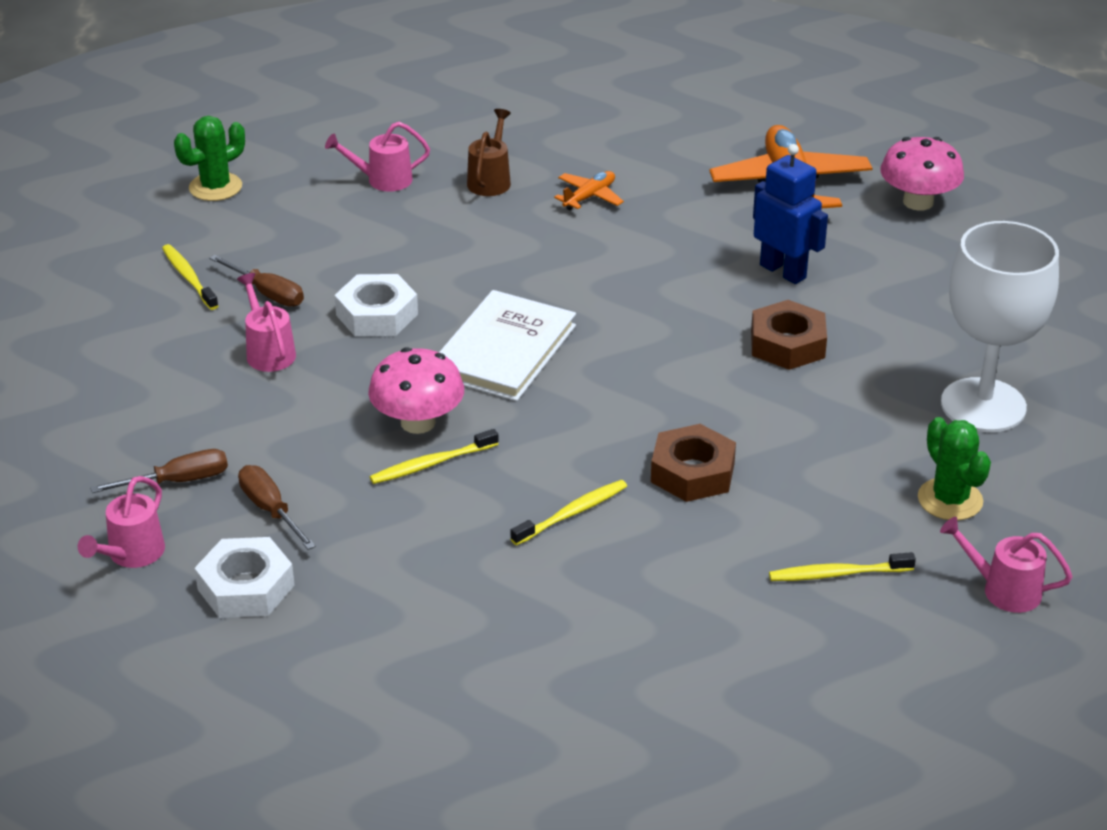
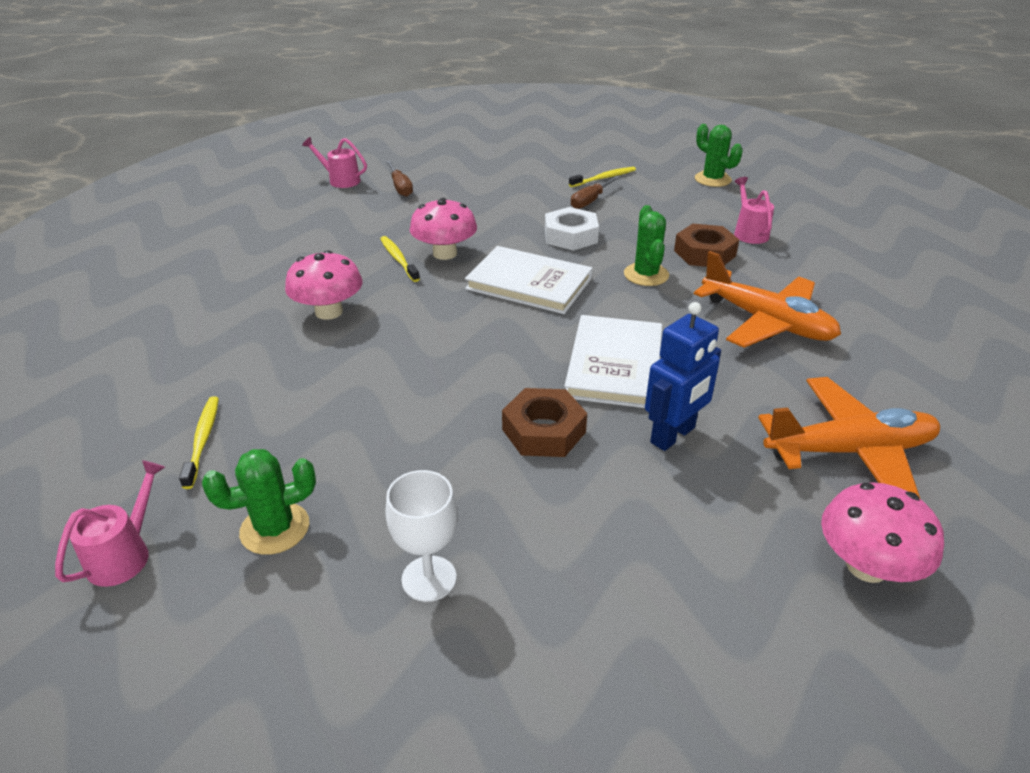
camera: 90 degrees right, 0 degrees up
white nut [194,537,295,618] -> none
pink watering can [237,273,296,372] -> none
brown screwdriver [238,465,316,550] -> none
brown watering can [467,109,511,196] -> none
yellow toothbrush [510,480,627,545] -> pink mushroom [285,250,363,320]
orange plane [554,171,624,210] -> orange plane [694,251,841,348], size x2.09
brown nut [651,424,736,502] -> brown nut moved to [674,223,739,267]
white goblet [941,221,1059,432] -> white goblet [385,470,458,602], size x0.55
none -> white book [564,315,663,408]
none -> green cactus [624,205,669,286]

